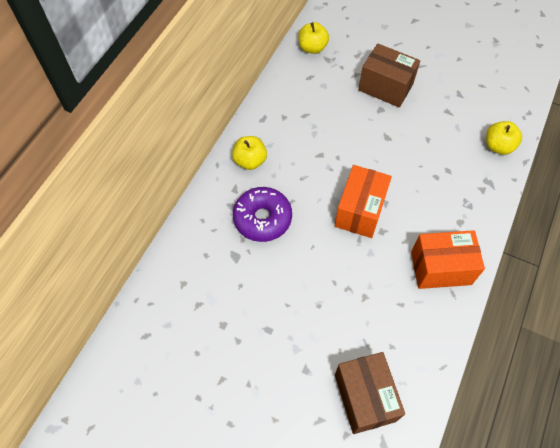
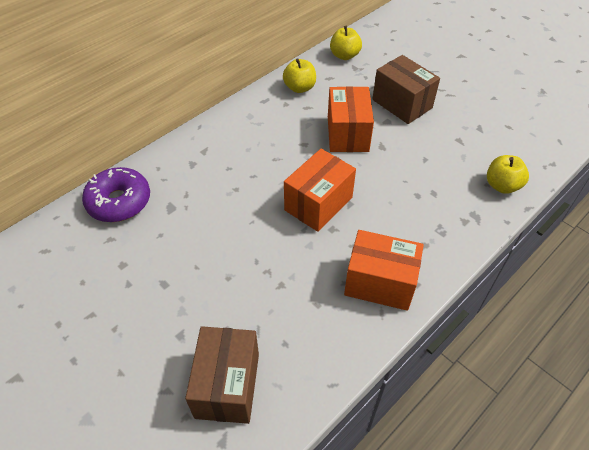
camera: 20 degrees right, 10 degrees down
yellow apple [232,136,267,170] -> yellow apple moved to [283,58,316,93]
purple donut [233,187,292,242] -> purple donut moved to [82,167,150,222]
none -> orange box [328,86,374,152]

